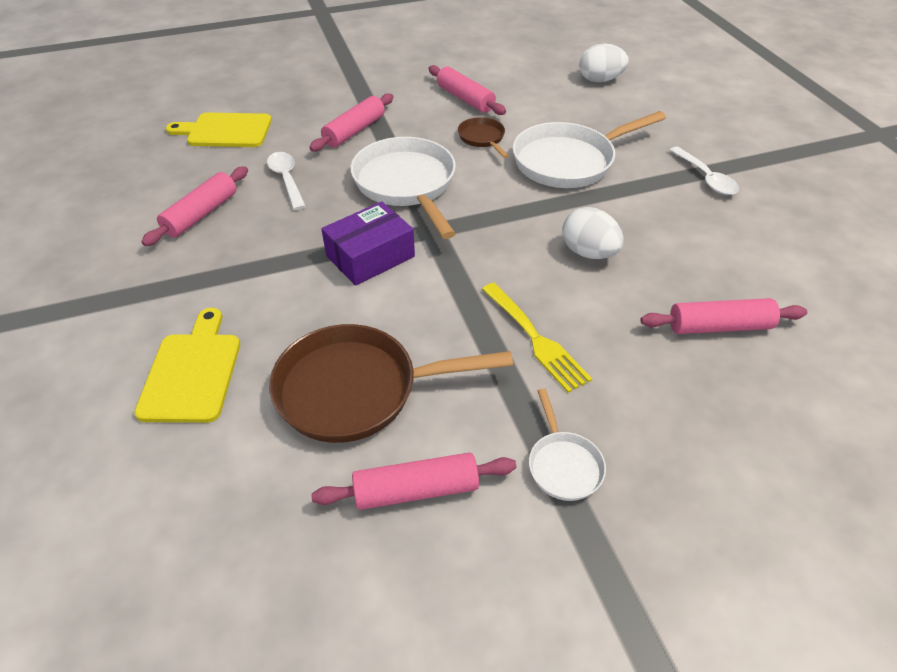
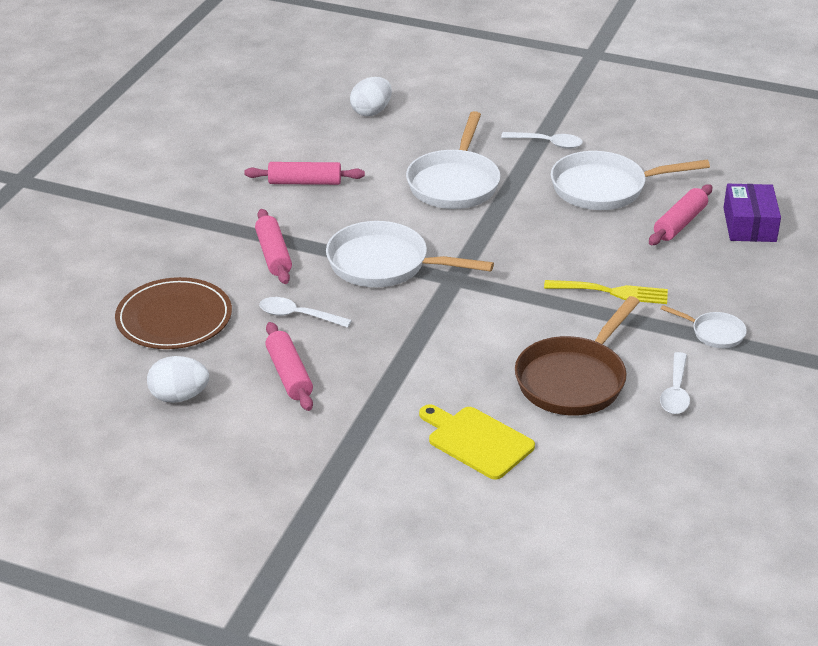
camera: 50 degrees left, 10 degrees down
yellow cutting board [166,113,272,147] -> brown plate [115,277,232,349]
pink rolling pin [311,452,516,510] -> white spoon [660,352,690,414]
purple box [321,201,415,286] -> purple box moved to [723,184,781,242]
brown pan [458,117,509,158] -> none
white egg [562,207,624,259] -> white egg moved to [147,356,209,403]
none -> white pan [551,151,710,210]

